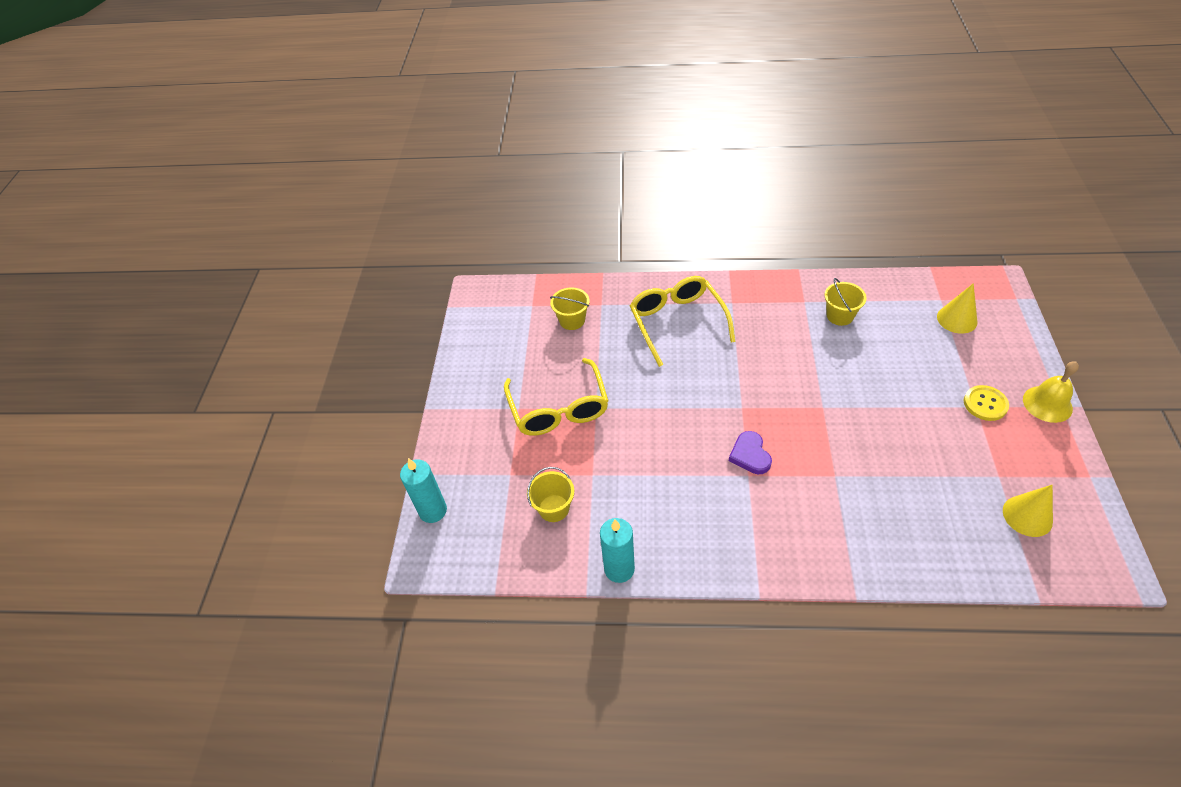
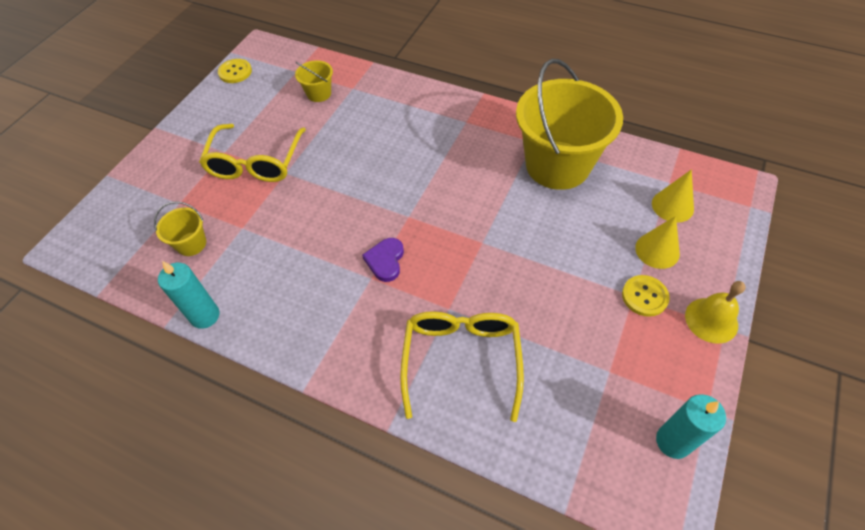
camera: 20 degrees right, 5 degrees up
turquoise candle [400,458,447,523] -> turquoise candle moved to [656,394,726,459]
yellow glasses [630,276,736,367] -> yellow glasses moved to [400,311,524,422]
yellow bucket [824,278,867,326] -> yellow bucket [516,59,623,190], size x2.34
yellow cone [1003,485,1053,537] -> yellow cone moved to [635,216,680,269]
none -> yellow button [218,59,252,83]

